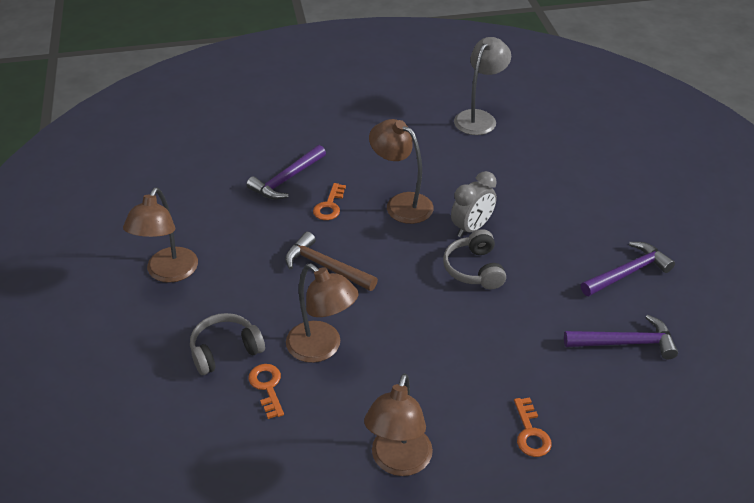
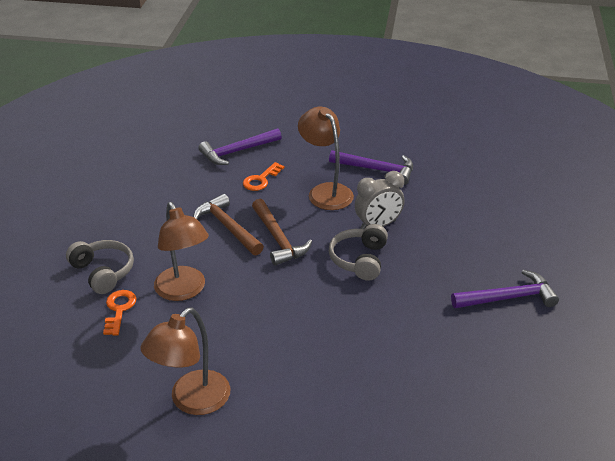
camera: 20 degrees right, 5 degrees down
brown lamp [123,187,198,283] -> none
grey headphones [190,313,265,375] -> grey headphones turned 60 degrees clockwise [66,240,134,294]
grey lamp [454,37,511,135] -> none
orange key [514,398,552,457] -> none
purple hammer [564,315,678,359] -> purple hammer moved to [329,150,413,185]
none -> brown hammer [252,199,312,266]

